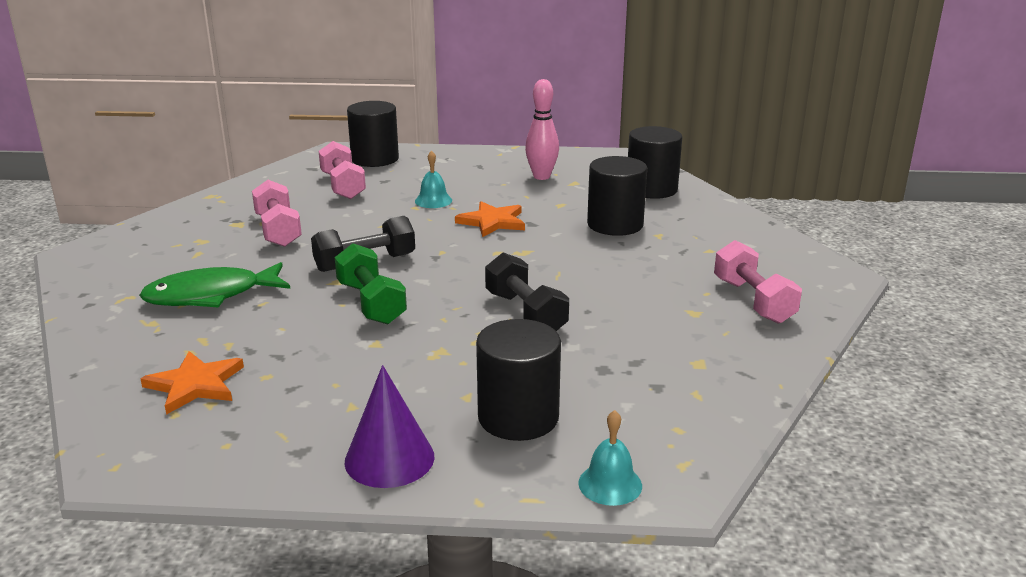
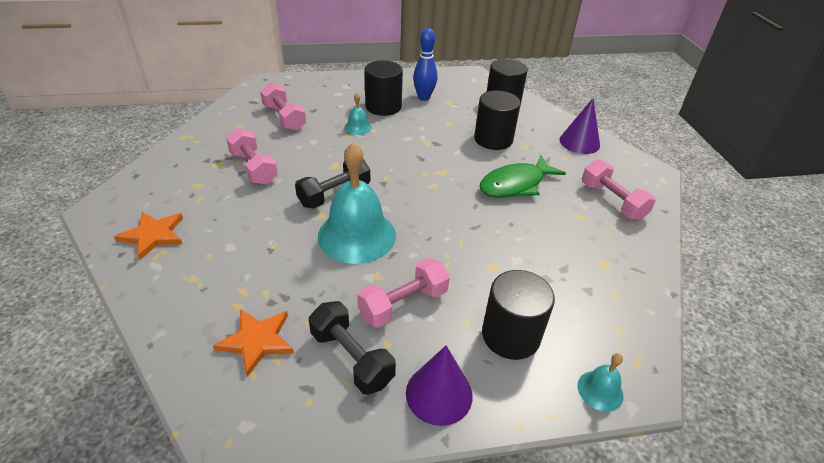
camera: 15 degrees left, 15 degrees up
green fish [139,262,290,308] -> green fish moved to [479,155,566,197]
green dumbbell [335,243,407,324] -> turquoise bell [318,142,396,264]
black cylinder [347,101,399,167] -> black cylinder moved to [365,60,403,116]
orange star [455,201,525,237] -> orange star moved to [114,212,183,260]
black dumbbell [485,252,569,331] -> black dumbbell moved to [309,301,396,395]
pink bowling pin [525,79,559,180] -> blue bowling pin [413,28,437,101]
none -> pink dumbbell [357,258,450,328]
none -> purple cone [559,98,600,154]

